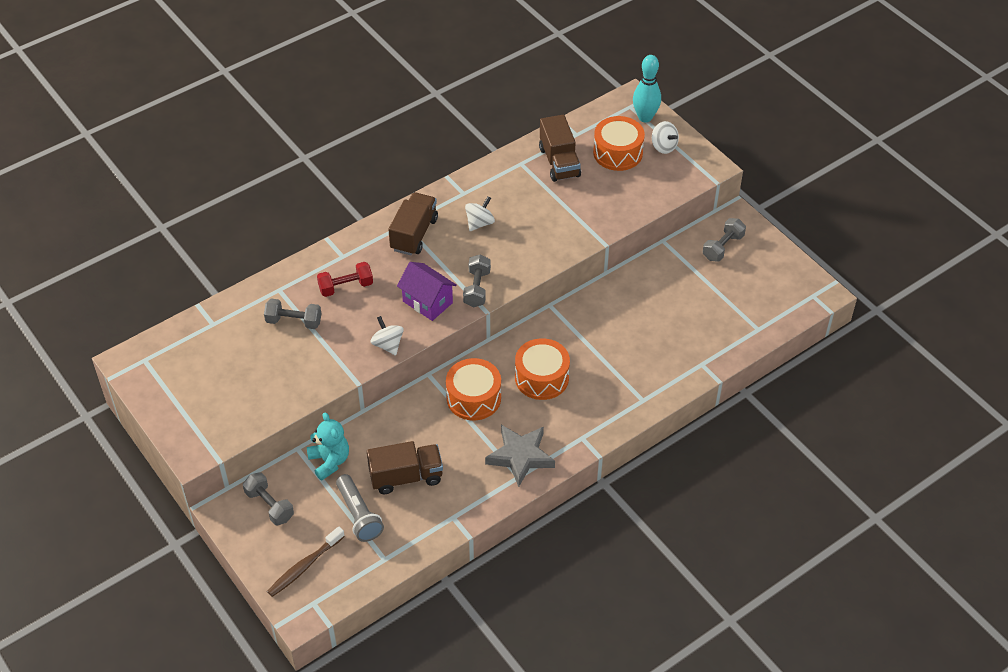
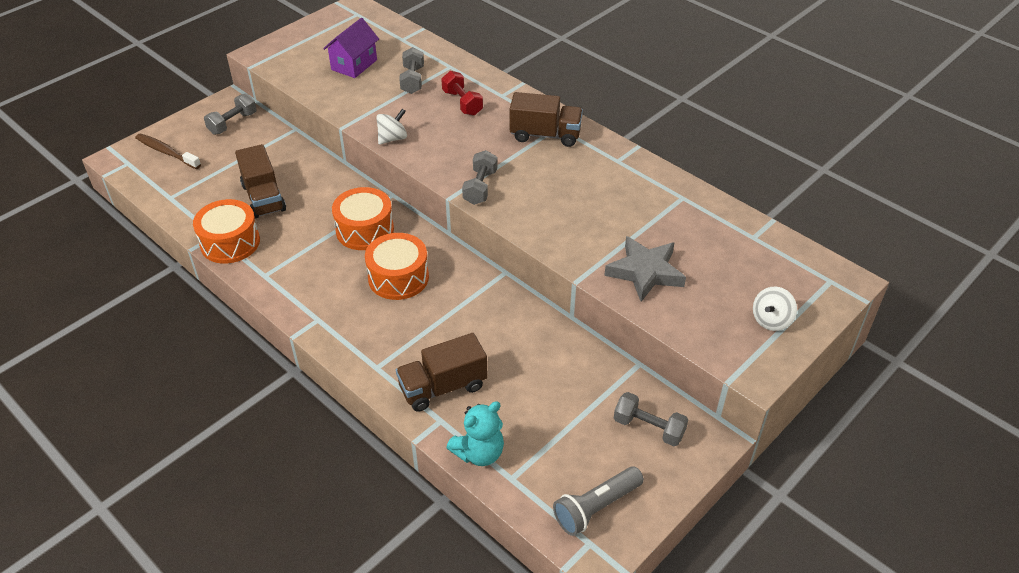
camera: 80 degrees right, 5 degrees down
turquoise teddy bear [307,412,349,480] -> turquoise teddy bear moved to [446,401,504,466]
grey flashlight [336,474,384,542] -> grey flashlight moved to [553,466,644,536]
purple house [397,262,457,321] -> purple house moved to [323,18,379,78]
grey dumbbell [463,254,491,307] -> grey dumbbell turned 75 degrees counterclockwise [462,150,497,205]
white spinning top [465,196,495,231] -> none
grey star [485,425,555,487] -> grey star moved to [604,236,686,302]
brown truck [539,115,581,182] -> brown truck moved to [396,333,488,412]
orange drum [593,116,645,171] -> orange drum moved to [193,199,260,263]
turquoise bowling pin [633,55,661,122] -> none

